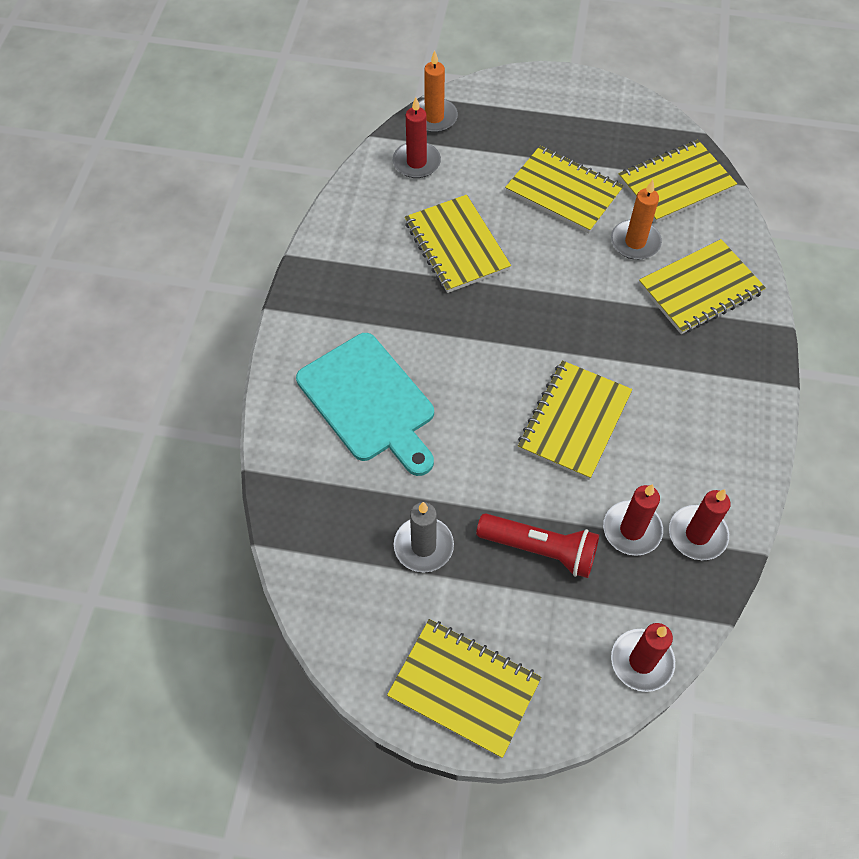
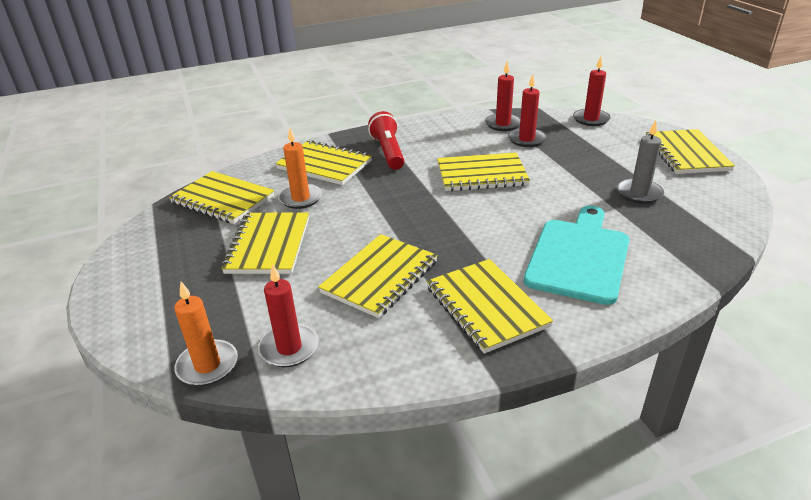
camera: 120 degrees left, 25 degrees down
red flashlight [476,513,599,578] -> red flashlight moved to [368,111,404,170]
none -> yellow notebook [427,259,553,354]

